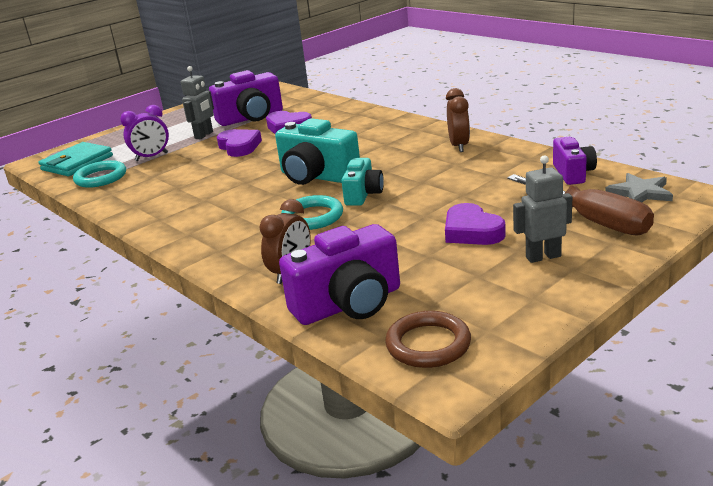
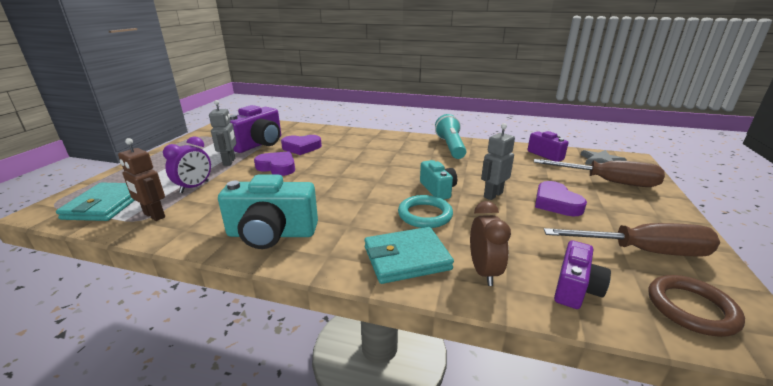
camera: 35 degrees left, 0 degrees up
turquoise ring [73,160,126,188] -> brown robot [118,138,165,221]
turquoise camera [275,118,360,185] -> turquoise camera moved to [218,175,318,249]
purple camera [279,224,400,325] -> purple camera [554,240,611,309], size x0.60
purple heart [445,203,506,245] -> purple heart turned 45 degrees clockwise [535,181,587,217]
brown clock [446,88,470,152] -> turquoise flashlight [435,114,466,159]
grey robot [513,155,572,263] -> grey robot moved to [481,123,515,200]
none -> turquoise wallet [364,227,454,284]
none -> brown screwdriver [544,223,720,256]

